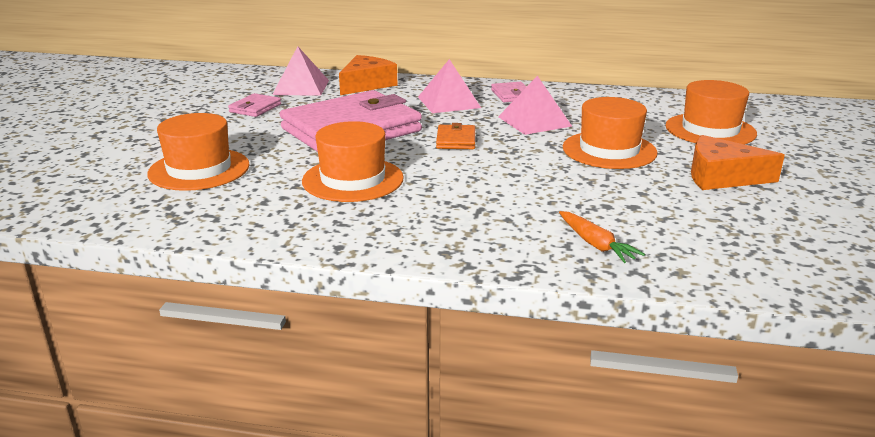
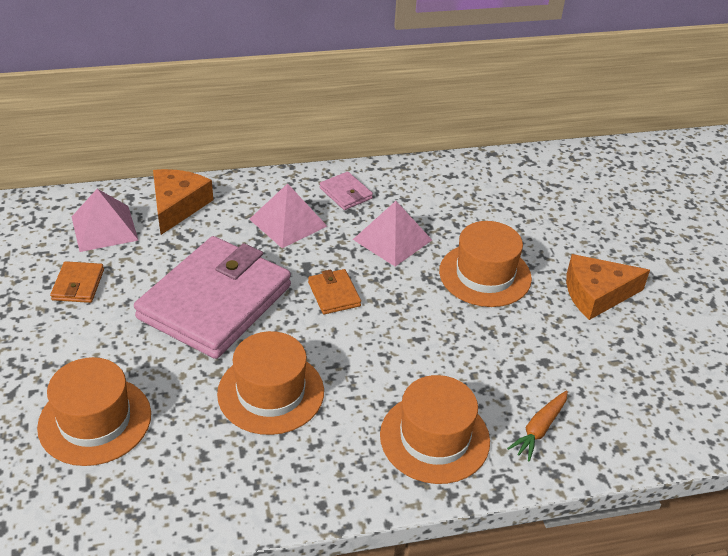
camera: 25 degrees left, 15 degrees up
pink wallet [228,93,281,117] -> orange wallet [50,261,104,303]
orange carrot [559,211,645,263] -> orange carrot turned 90 degrees clockwise [507,391,568,462]
orange hat [665,80,757,144] -> orange hat moved to [380,375,490,484]

